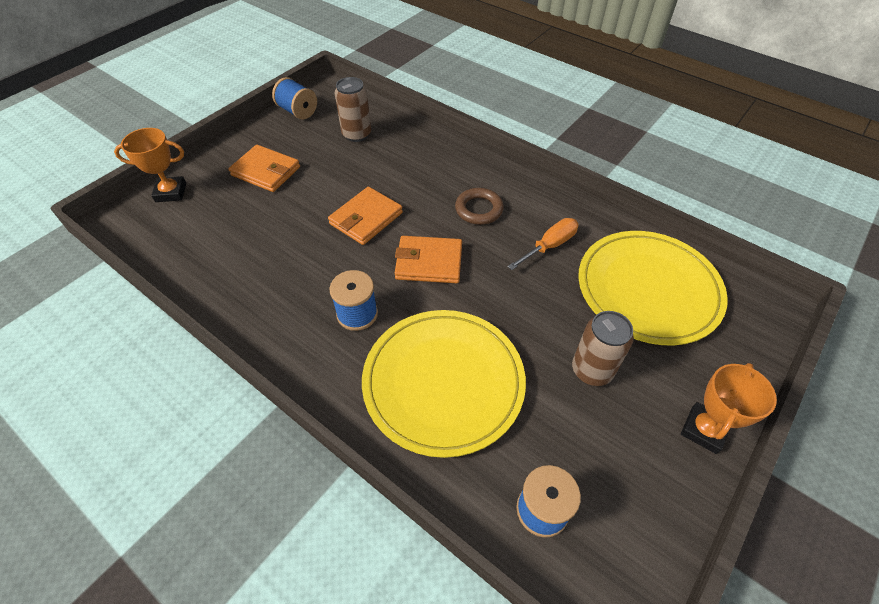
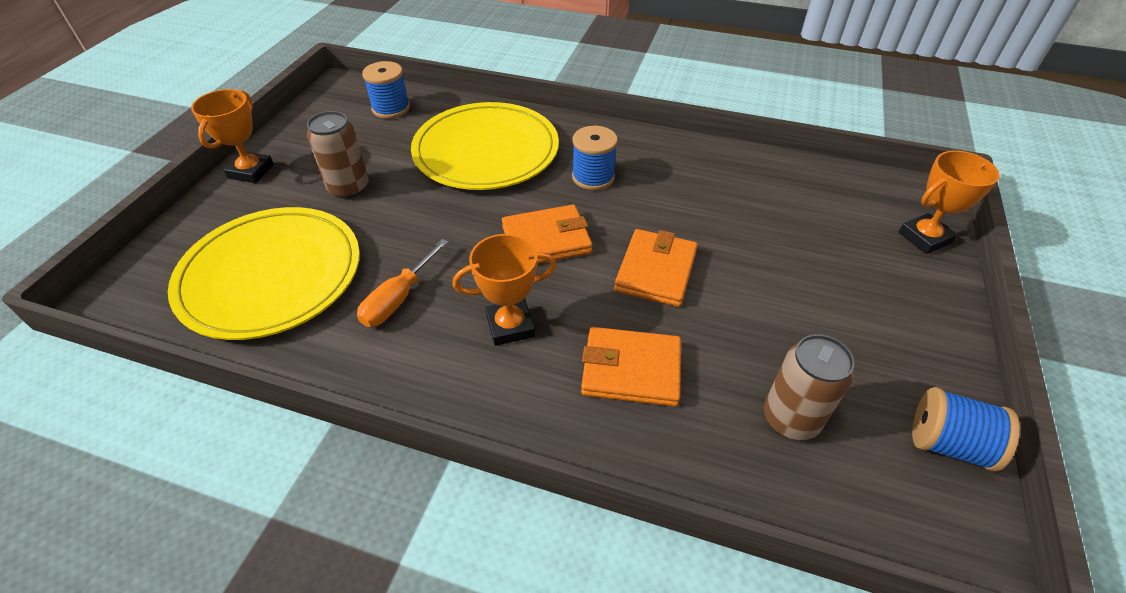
camera: 160 degrees right, 5 degrees down
orange wallet [228,145,300,192] -> orange wallet moved to [581,327,681,407]
brown ring [455,188,504,225] -> orange trophy [453,234,556,346]

